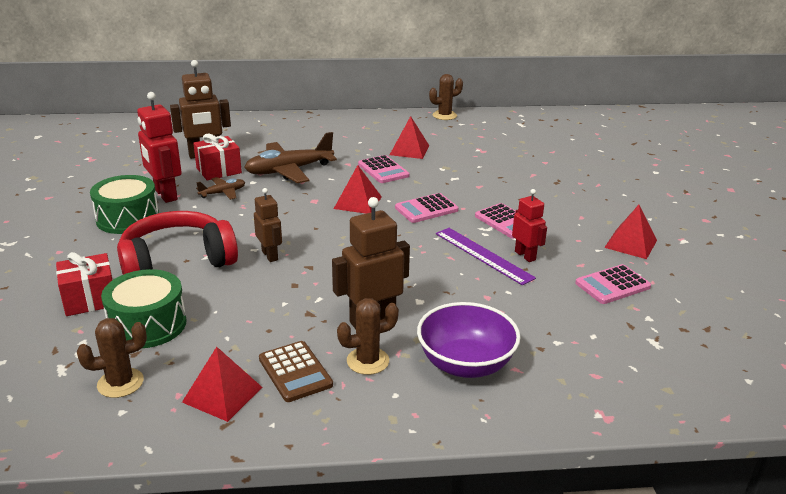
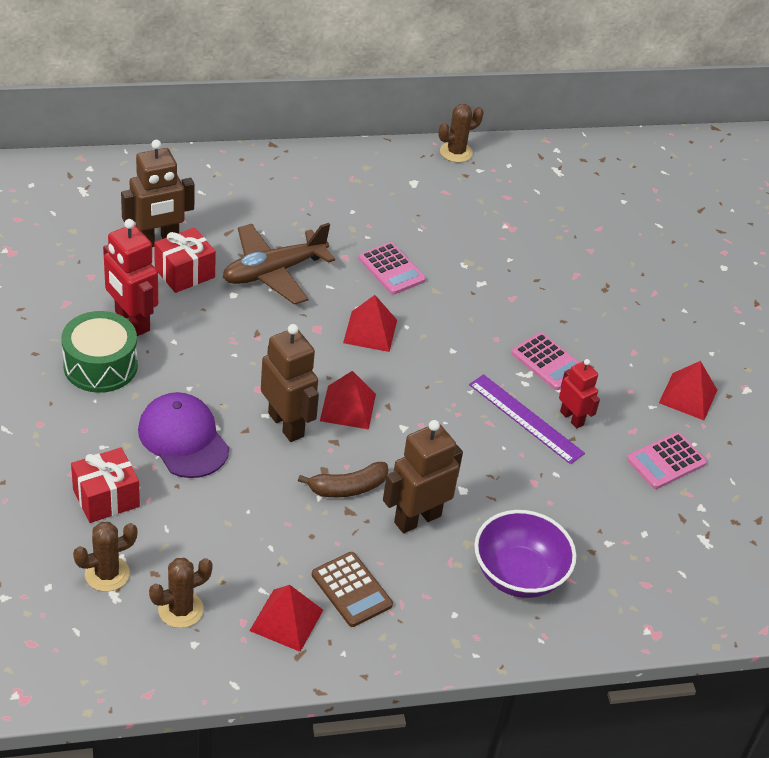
camera: 10 degrees left, 15 degrees up
green drum [101,269,187,348] -> none
red headphones [117,211,238,275] -> purple cap [138,392,229,478]
brown plane [196,177,245,200] -> none
brown robot [254,188,282,262] -> brown robot [261,324,319,442], size x1.62
brown cactus [337,298,399,375] -> brown cactus moved to [73,522,137,592]
red pyramid [390,116,429,159] -> red pyramid moved to [320,371,376,430]
pink calculator [395,193,459,223] -> none
none -> brown banana [298,462,388,497]

